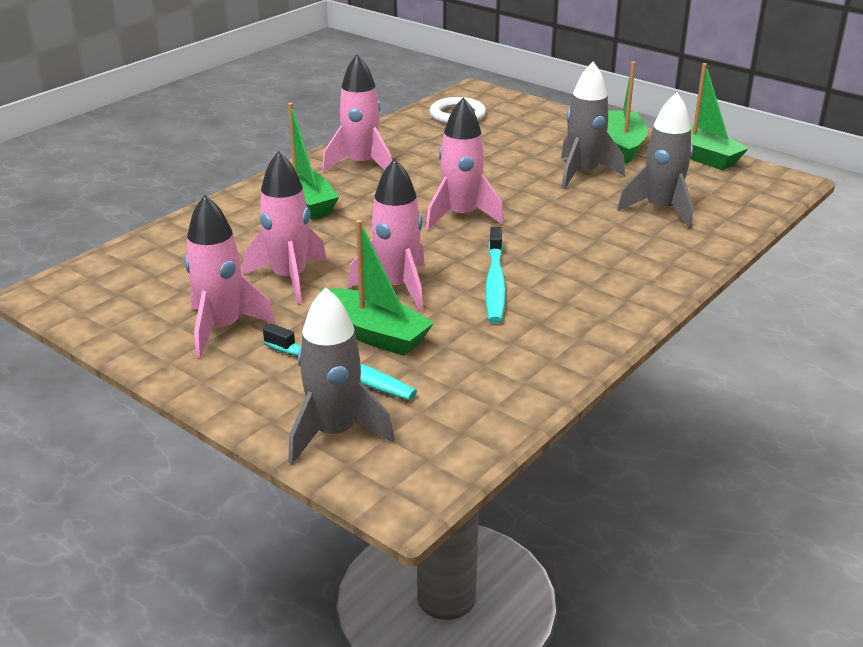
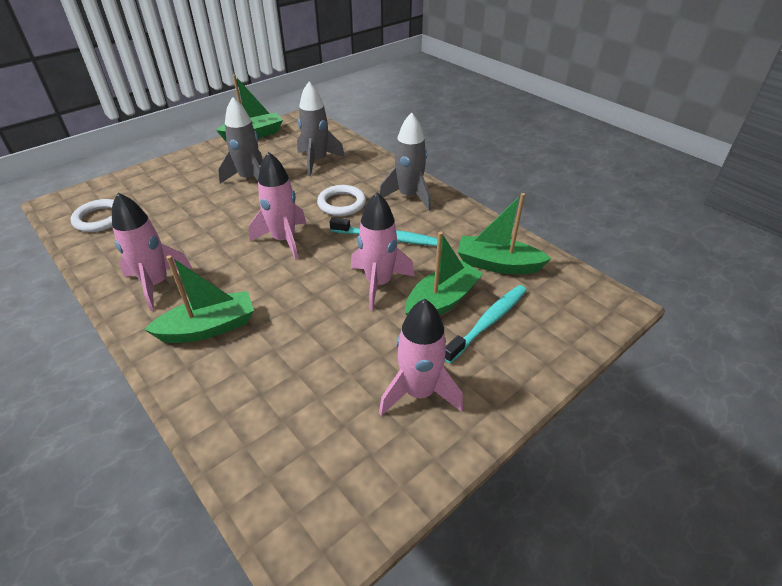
camera: 80 degrees left, 10 degrees up
pink rocket [243,151,327,304] -> none
grey rocket [288,287,394,464] -> grey rocket moved to [379,112,431,211]
green boat [607,61,648,164] -> green boat moved to [458,193,551,274]
none -> white ring [317,185,366,216]

